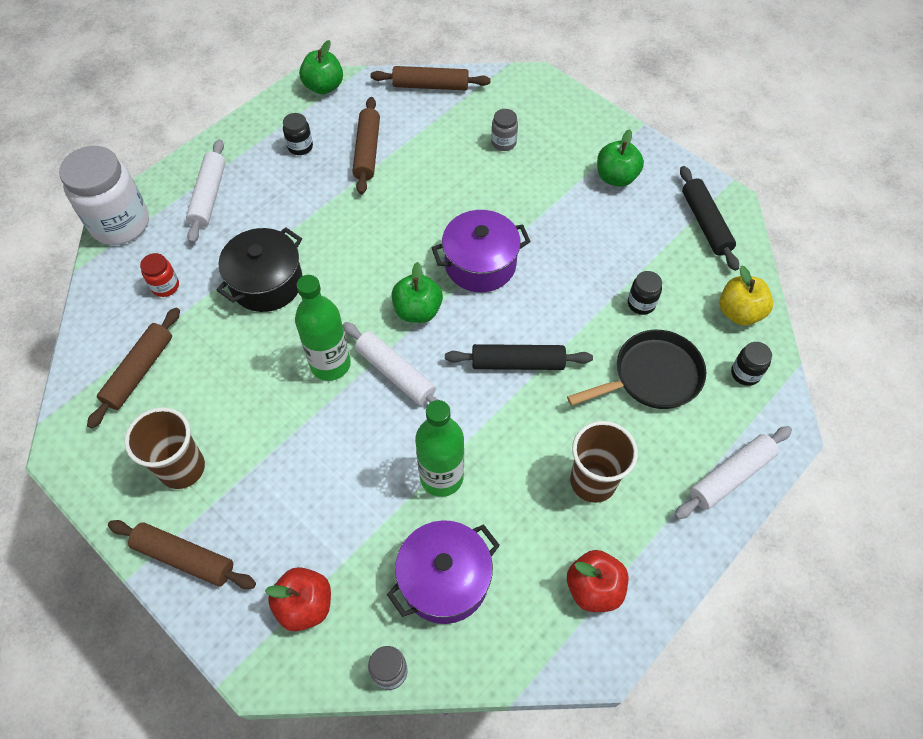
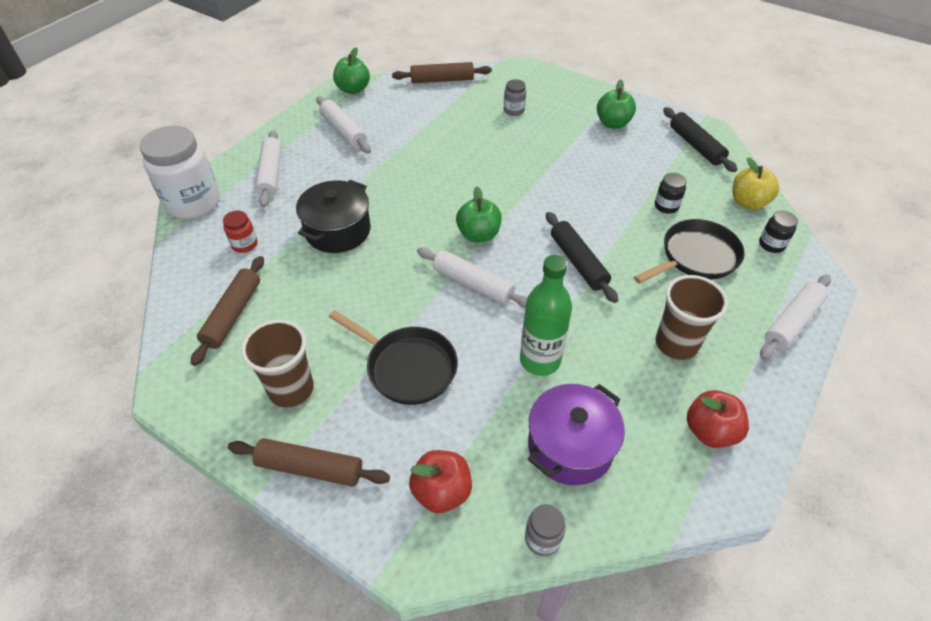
camera: 10 degrees left, 10 degrees down
black jar [283,113,313,155] -> white rolling pin [316,96,371,153]
green bottle [295,275,351,381] -> none
brown rolling pin [352,97,380,194] -> none
purple pot [432,210,531,292] -> none
black rolling pin [445,344,593,370] -> black rolling pin turned 75 degrees clockwise [546,212,618,303]
none -> black pan [329,310,458,405]

